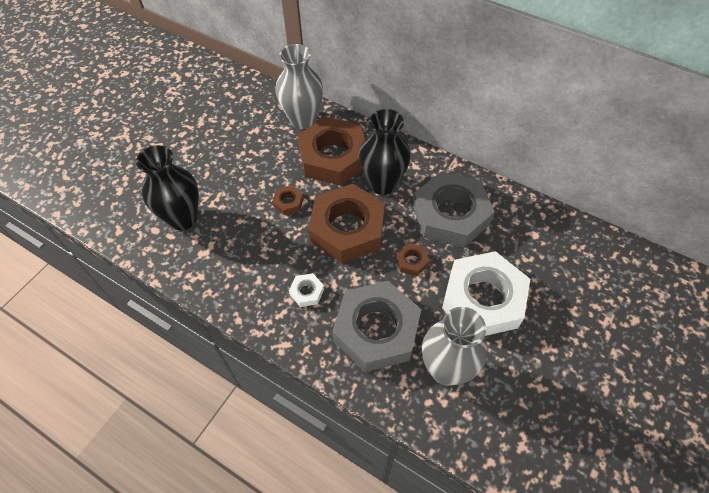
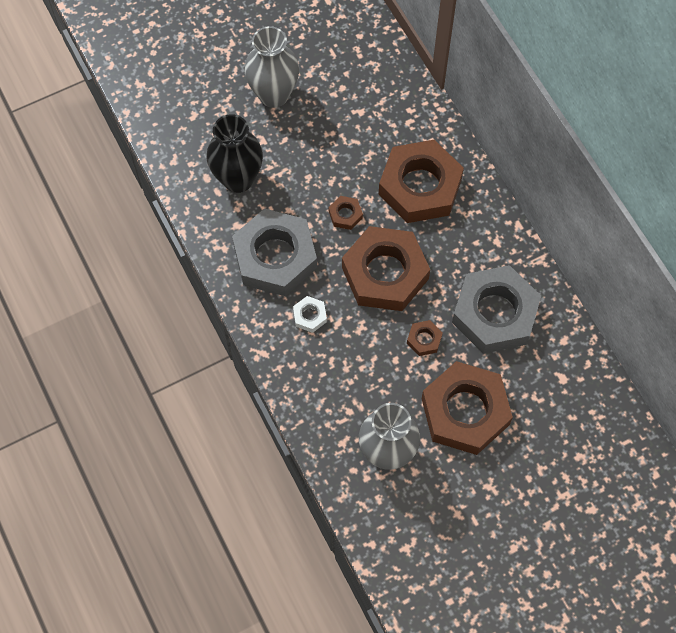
camera: 30 degrees right, 10 degrees up
grey vase [276,44,323,130] -> grey vase moved to [244,26,299,108]
grey nut [332,281,422,372] -> grey nut moved to [232,208,317,296]
black vase [359,109,411,195] -> none
white nut [442,251,530,336] -> brown nut [422,361,513,455]

